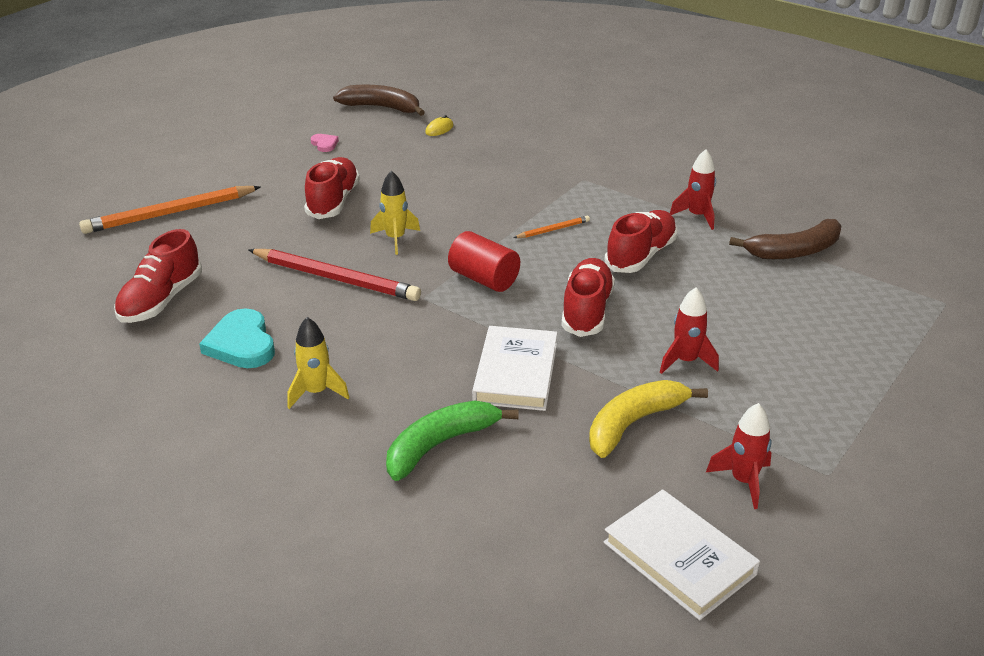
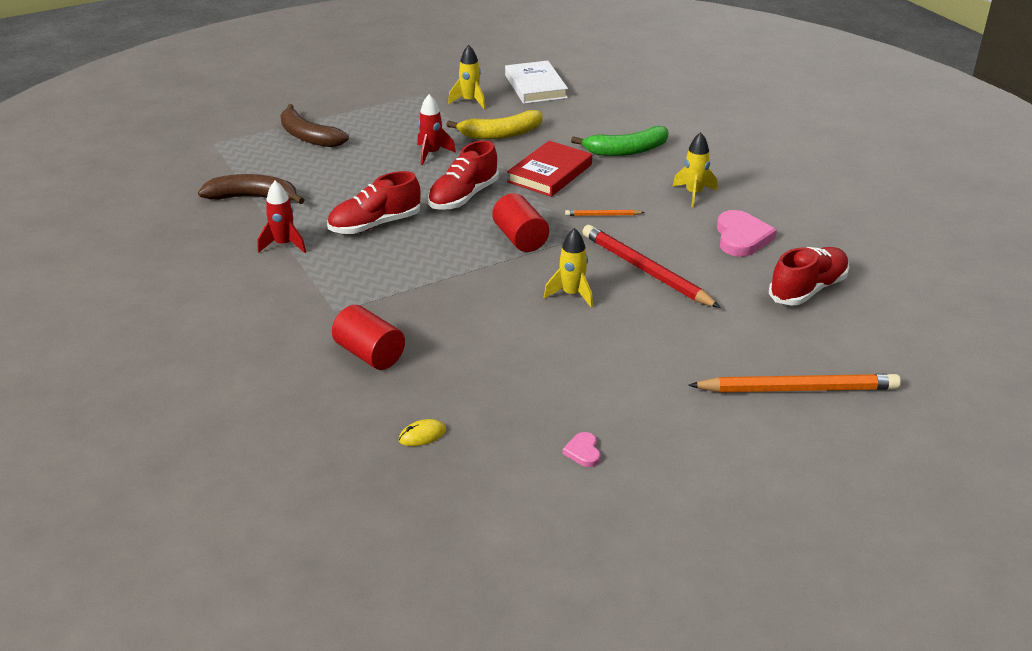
camera: 155 degrees left, 0 degrees up
turquoise heart [199,308,275,368] -> pink heart [717,210,777,257]
red shoe [304,157,360,219] -> none
brown banana [333,85,425,116] -> brown banana moved to [281,104,349,147]
white book [472,326,558,411] -> red book [507,141,592,197]
orange pencil [513,216,590,238] -> orange pencil moved to [565,210,645,216]
red rocket [706,403,772,509] -> yellow rocket [448,45,486,109]
none -> red cylinder [332,305,405,370]

